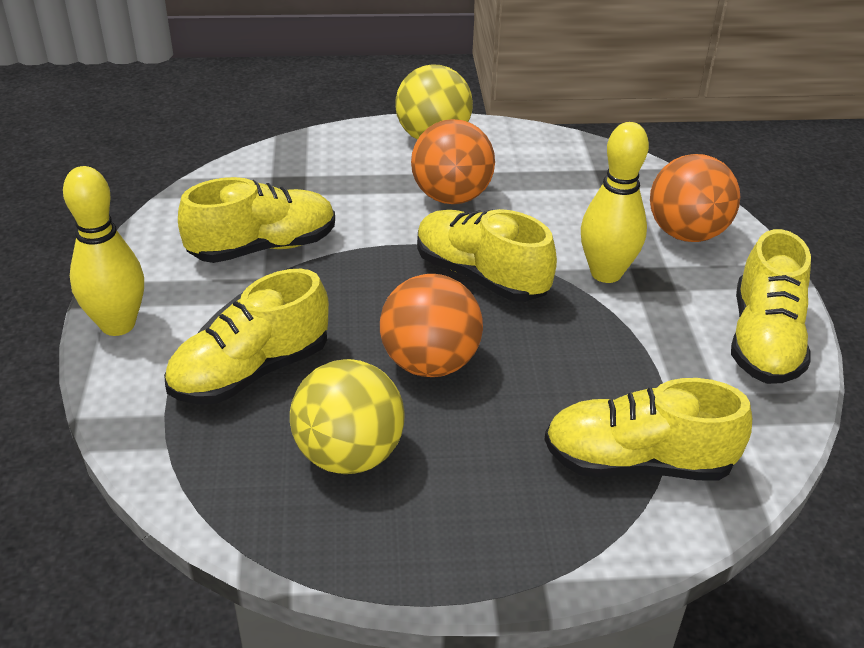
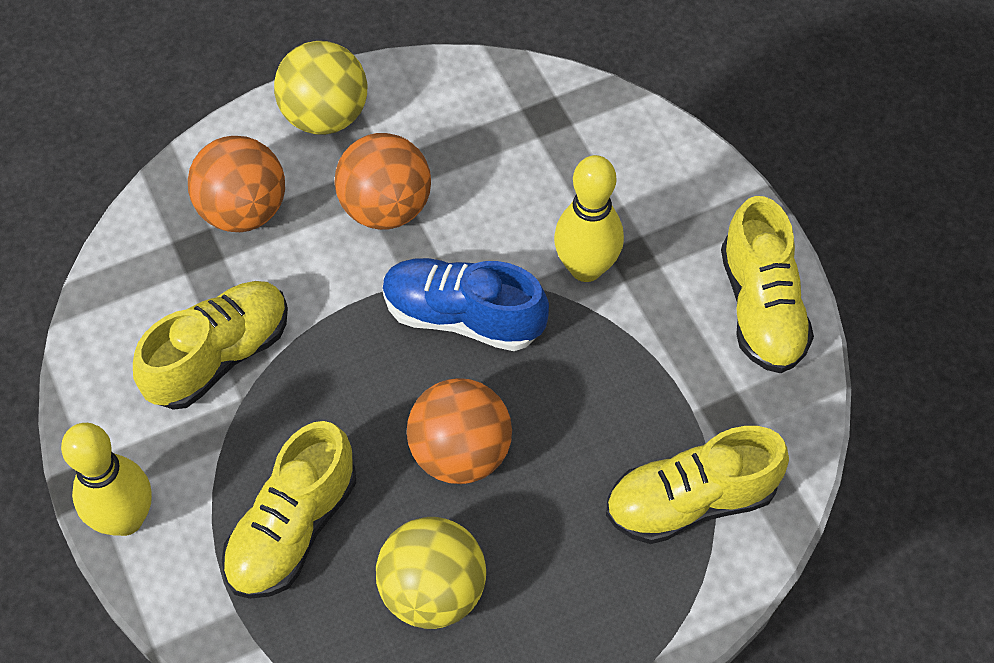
camera: 20 degrees left, 20 degrees up
yellow shoe [417,209,557,302] -> blue shoe [383,258,549,351]
orange ball [650,154,740,242] -> orange ball moved to [188,136,285,232]

